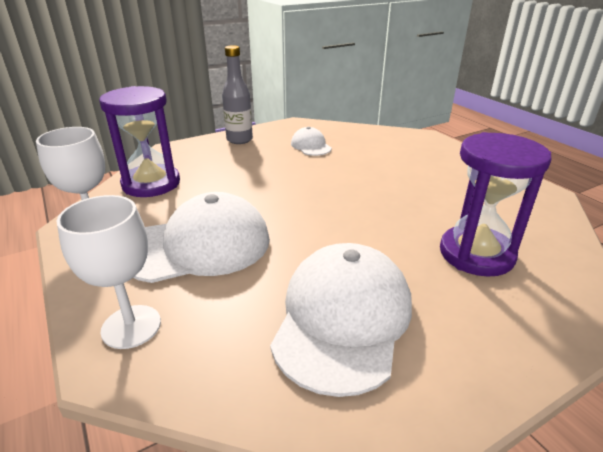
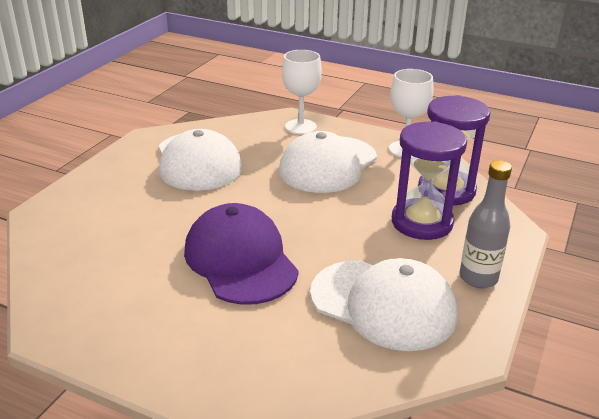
camera: 145 degrees right, 0 degrees up
white cap [291,127,332,156] -> white cap [310,258,457,351], size x2.04
purple hourglass [440,132,551,277] -> purple hourglass moved to [392,121,467,240]
none -> purple cap [184,203,299,305]

